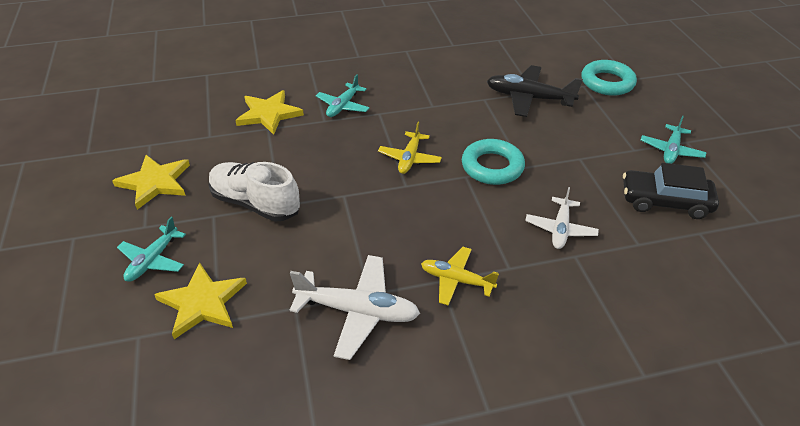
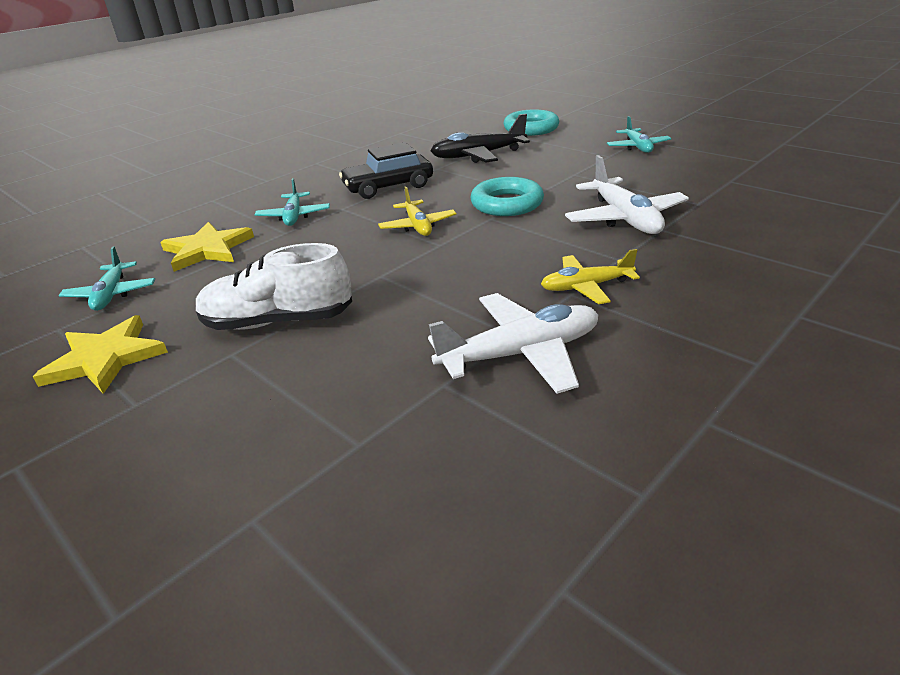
camera: 30 degrees left, 10 degrees down
turquoise plane [117,217,186,282] -> turquoise plane moved to [59,246,155,311]
yellow star [154,262,247,339] -> none
white plane [525,187,599,249] -> white plane [565,155,689,234], size x1.57
black car [623,163,719,219] -> black car moved to [339,142,433,199]

